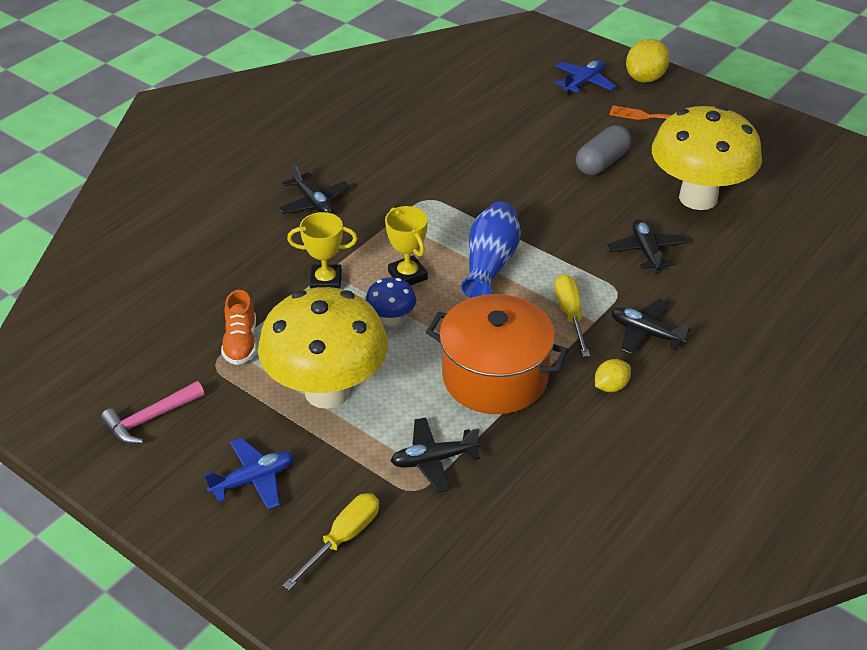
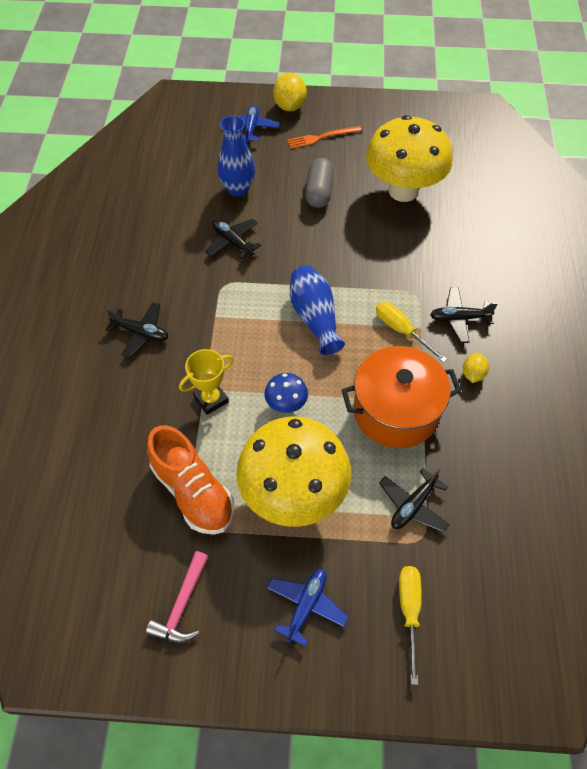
camera: 35 degrees left, 15 degrees up
orange shoe [221,290,257,365] -> orange shoe [147,425,234,535], size x1.65
yellow trophy [385,206,428,285] -> none
black plane [606,219,687,273] -> black plane moved to [205,219,261,259]
none -> blue vase [217,115,255,196]

